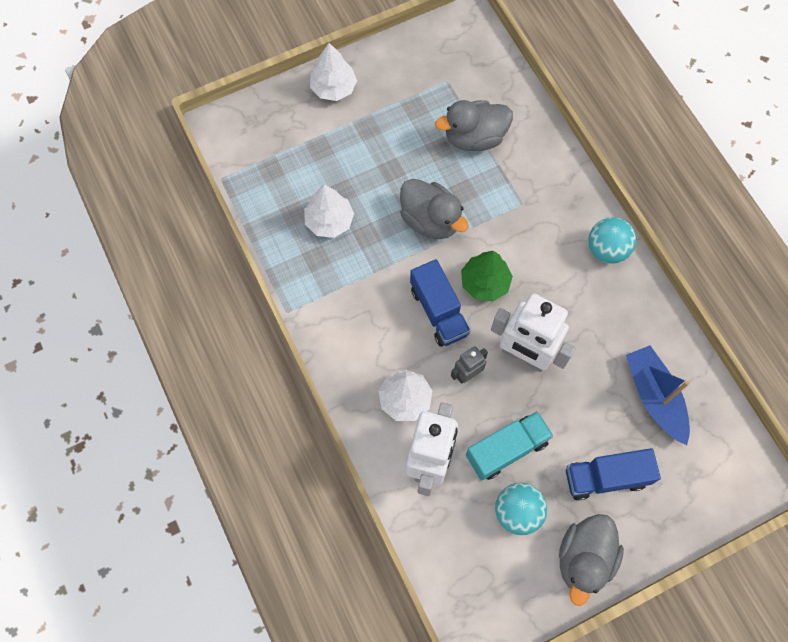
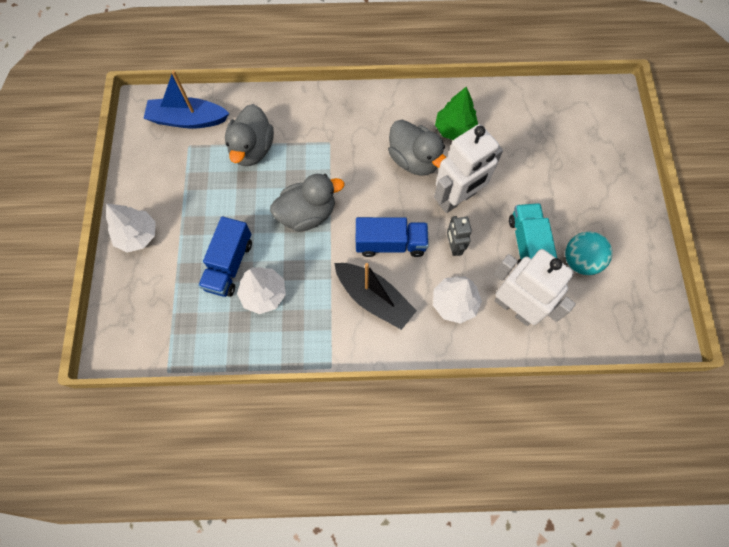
camera: 65 degrees left, 0 degrees up
green tree [461,251,513,302] -> green tree moved to [435,86,478,140]
grey duck [559,514,624,606] -> grey duck moved to [388,120,446,176]
blue truck [566,448,661,501] -> blue truck moved to [198,216,252,297]
turquoise ball [589,217,636,264] -> none
blue boat [626,346,690,445] -> blue boat moved to [144,71,229,129]
none -> black boat [334,263,417,330]

